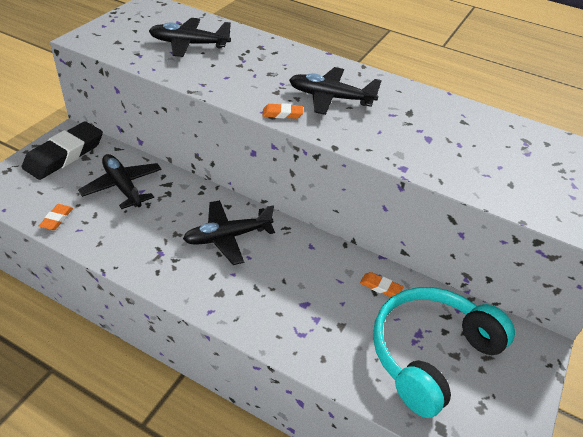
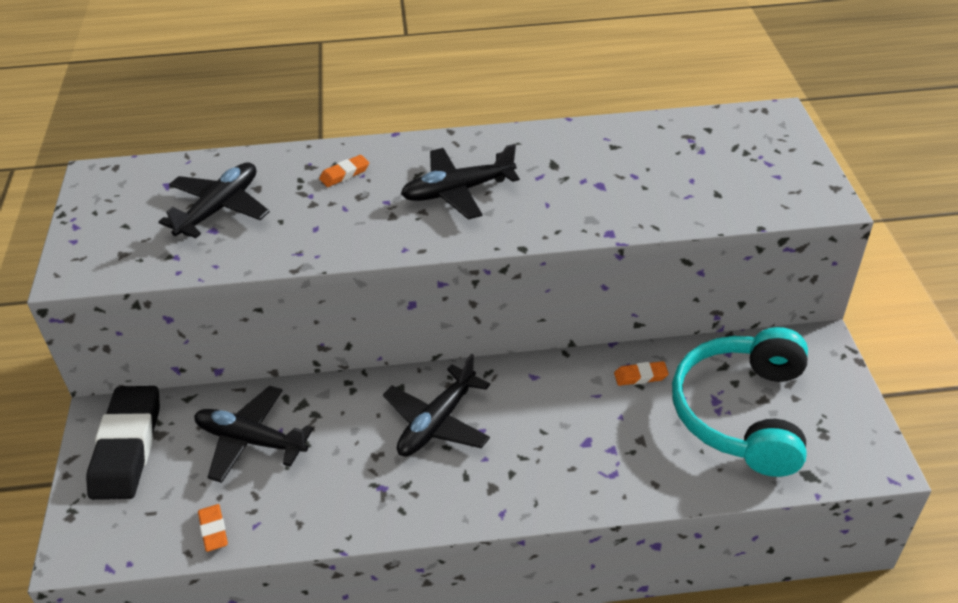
camera: 30 degrees left, 0 degrees up
black plane [149,18,231,57] -> black plane turned 150 degrees clockwise [159,162,270,238]
orange eraser [263,104,303,119] -> orange eraser moved to [319,155,369,187]

